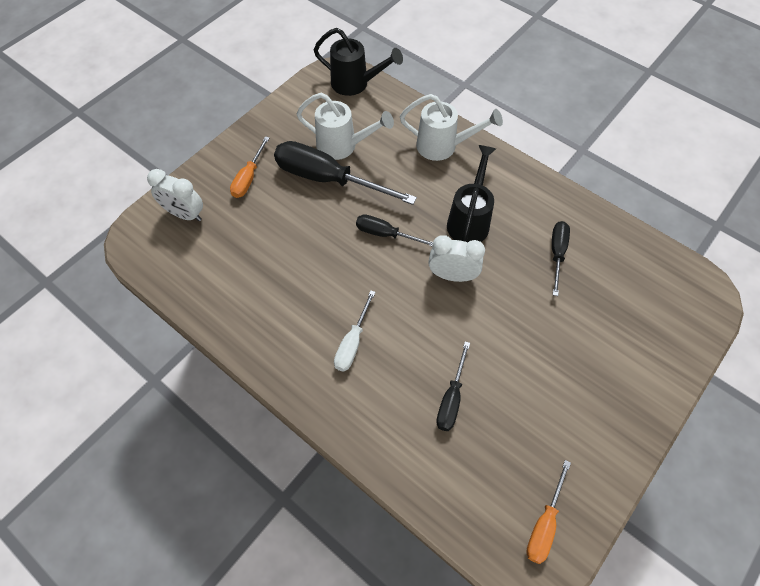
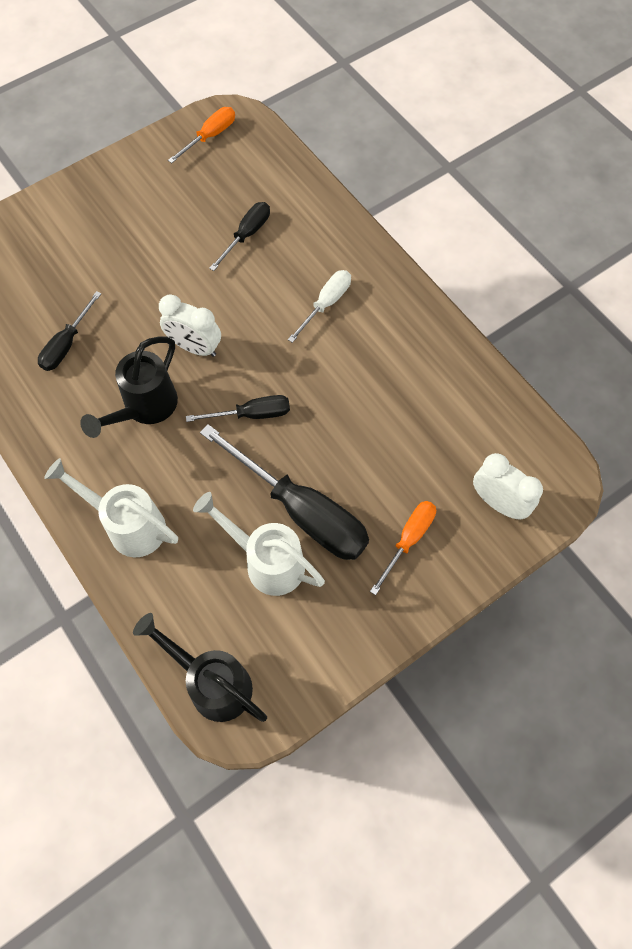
camera: 165 degrees left, 5 degrees up
black screwdriver [356,214,433,246] -> black screwdriver turned 45 degrees counterclockwise [186,395,290,422]

